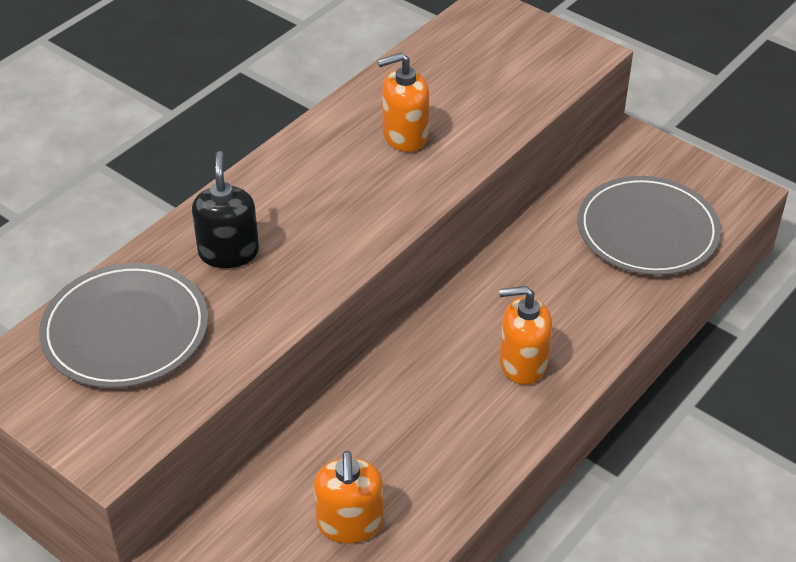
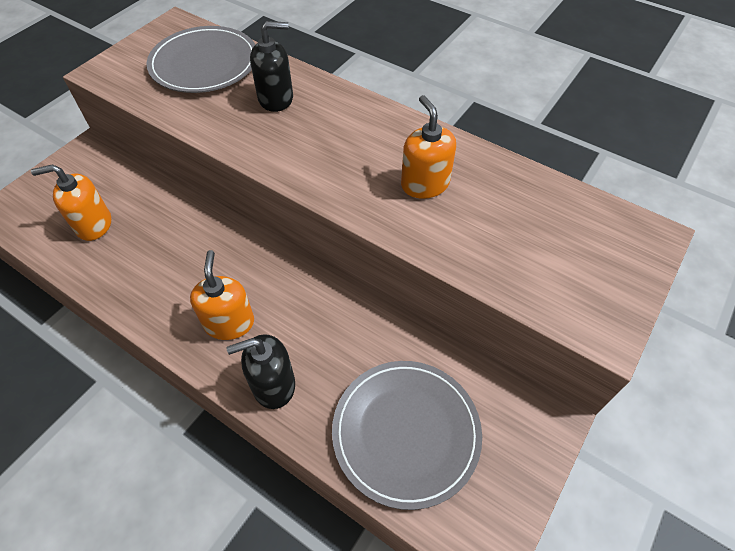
camera: 85 degrees right, 10 degrees up
none -> black soap dispenser [226,334,295,409]

